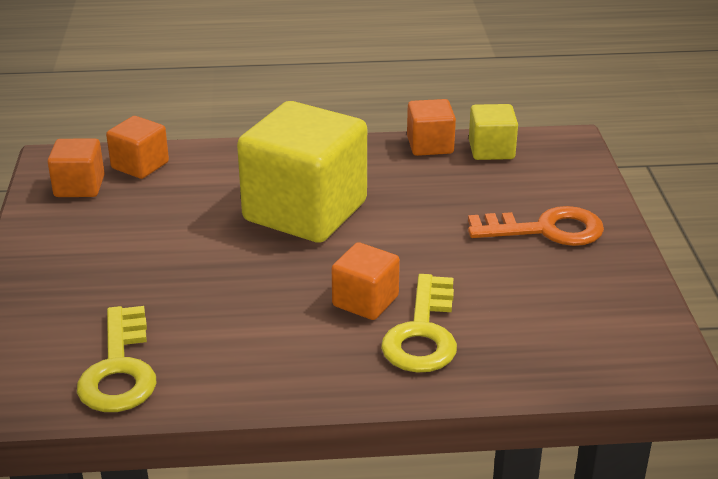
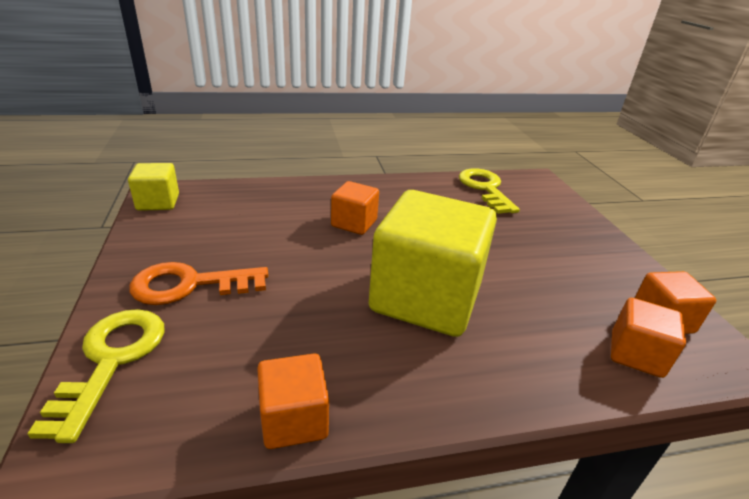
camera: 170 degrees right, 0 degrees up
yellow key [381,274,457,373] -> yellow key moved to [27,309,165,443]
yellow cube [469,104,518,160] -> yellow cube moved to [128,163,179,211]

